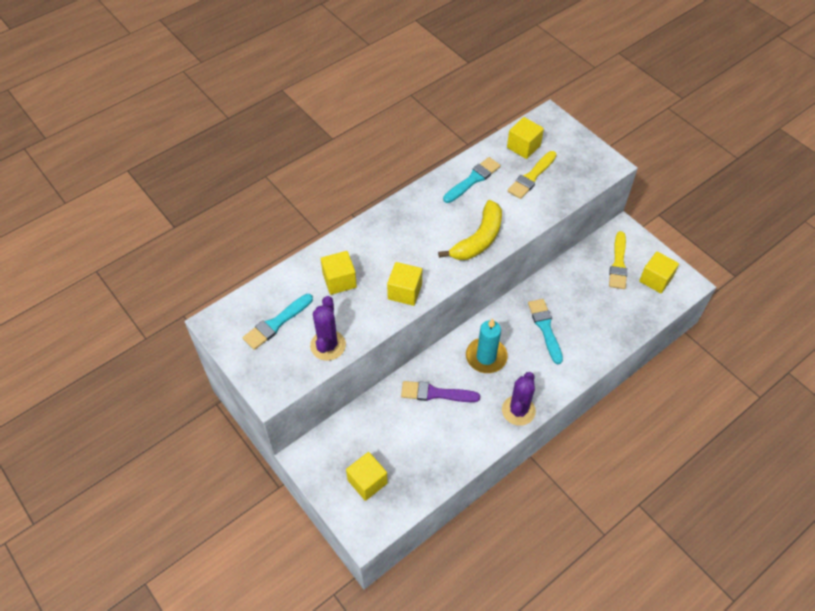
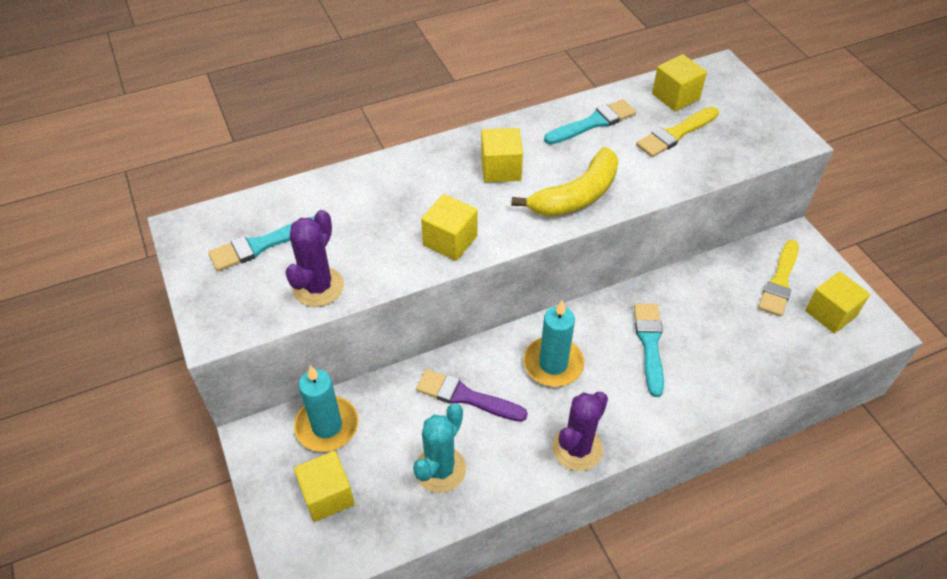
camera: 15 degrees right, 5 degrees down
yellow cube [321,251,357,295] -> yellow cube moved to [481,128,523,182]
none -> turquoise candle [294,366,358,452]
none -> turquoise cactus [413,404,466,493]

